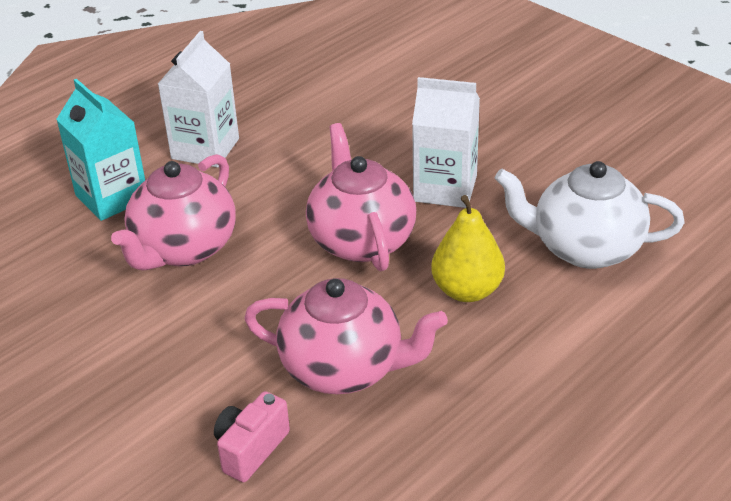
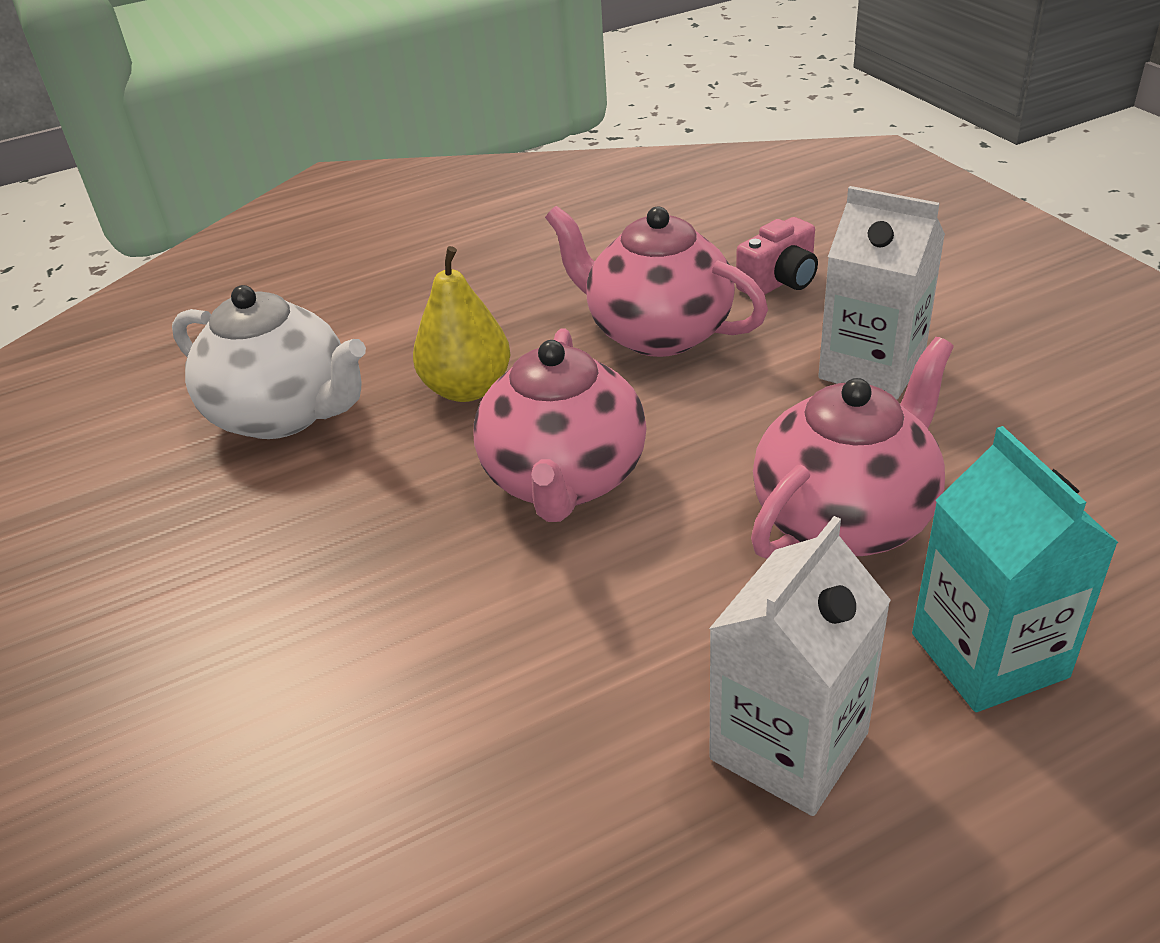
camera: 160 degrees left, 0 degrees up
white carton [412,77,480,208] -> white carton moved to [818,186,945,400]

